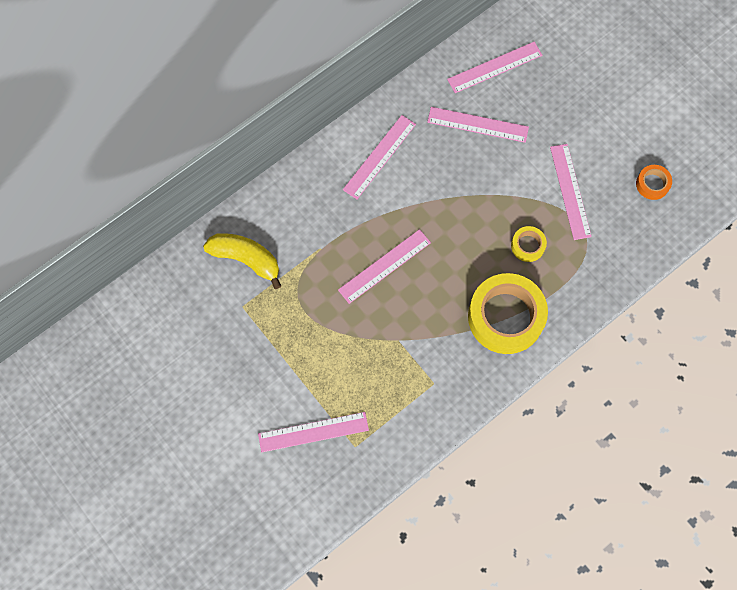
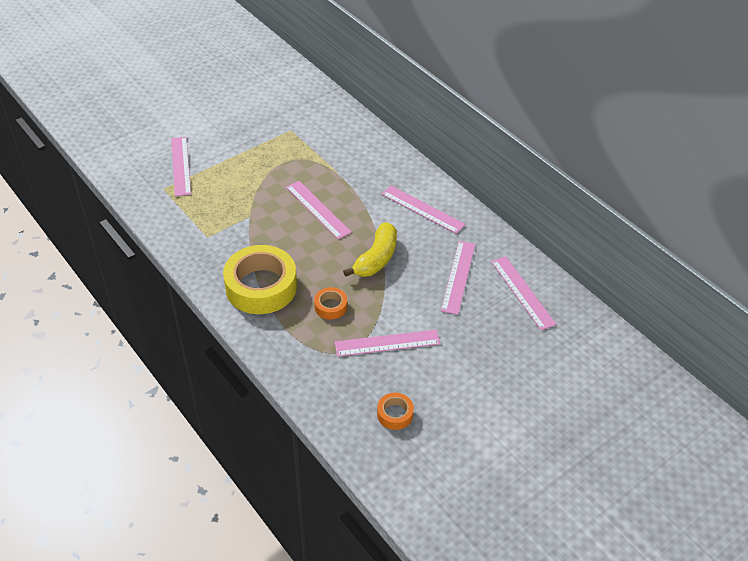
camera: 90 degrees right, 25 degrees down
yellow banana [203,233,282,289] -> yellow banana moved to [343,222,397,277]
yellow tape [511,226,547,262] -> orange tape [314,287,347,320]

